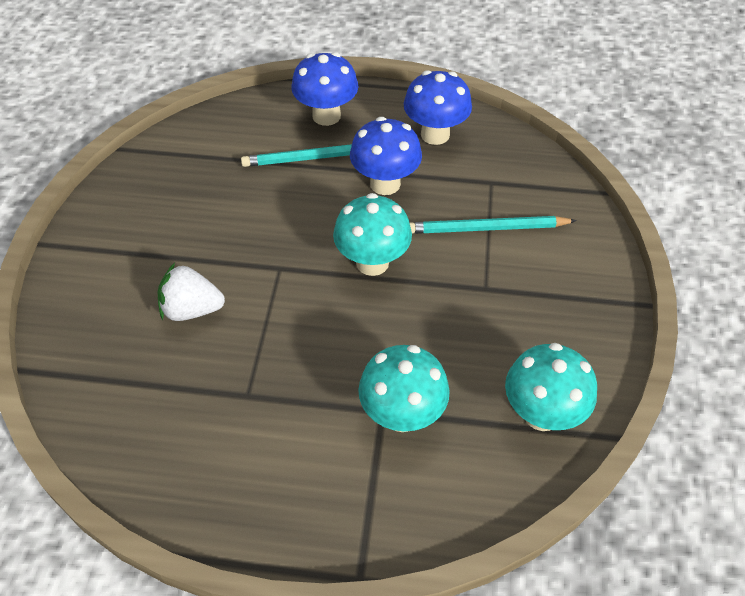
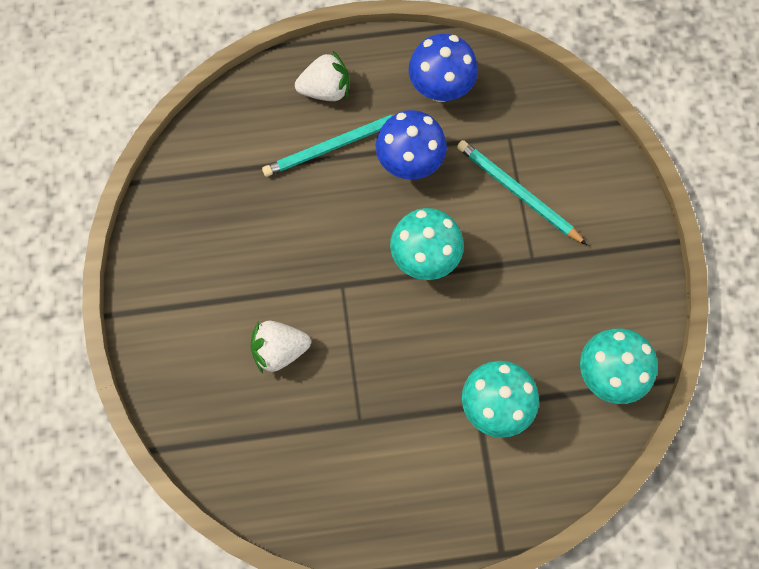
camera: 15 degrees left, 20 degrees up
blue mushroom [291,52,358,126] -> white strawberry [295,51,349,101]
turquoise pencil [410,216,577,234] -> turquoise pencil turned 60 degrees clockwise [457,140,587,245]

